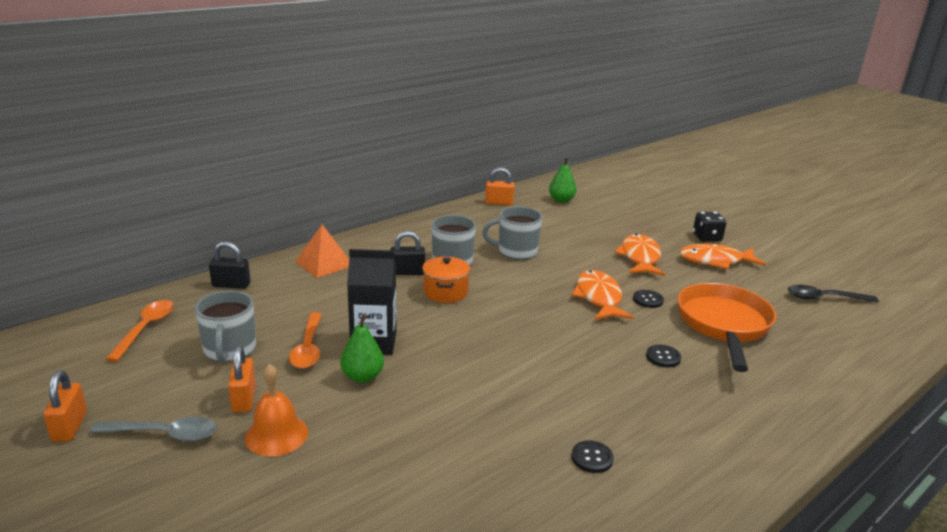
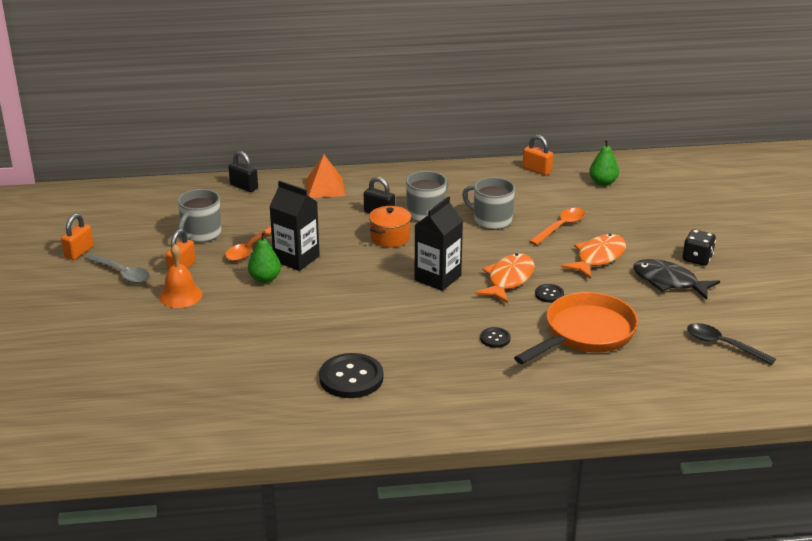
camera: 35 degrees right, 5 degrees up
orange spoon [106,300,174,362] -> orange spoon moved to [529,208,585,245]
black button [571,441,614,473] -> black button [319,353,384,398], size x2.03
orange fish [680,244,766,269] -> black fish [633,259,720,300]
none -> black carton [415,196,463,291]

